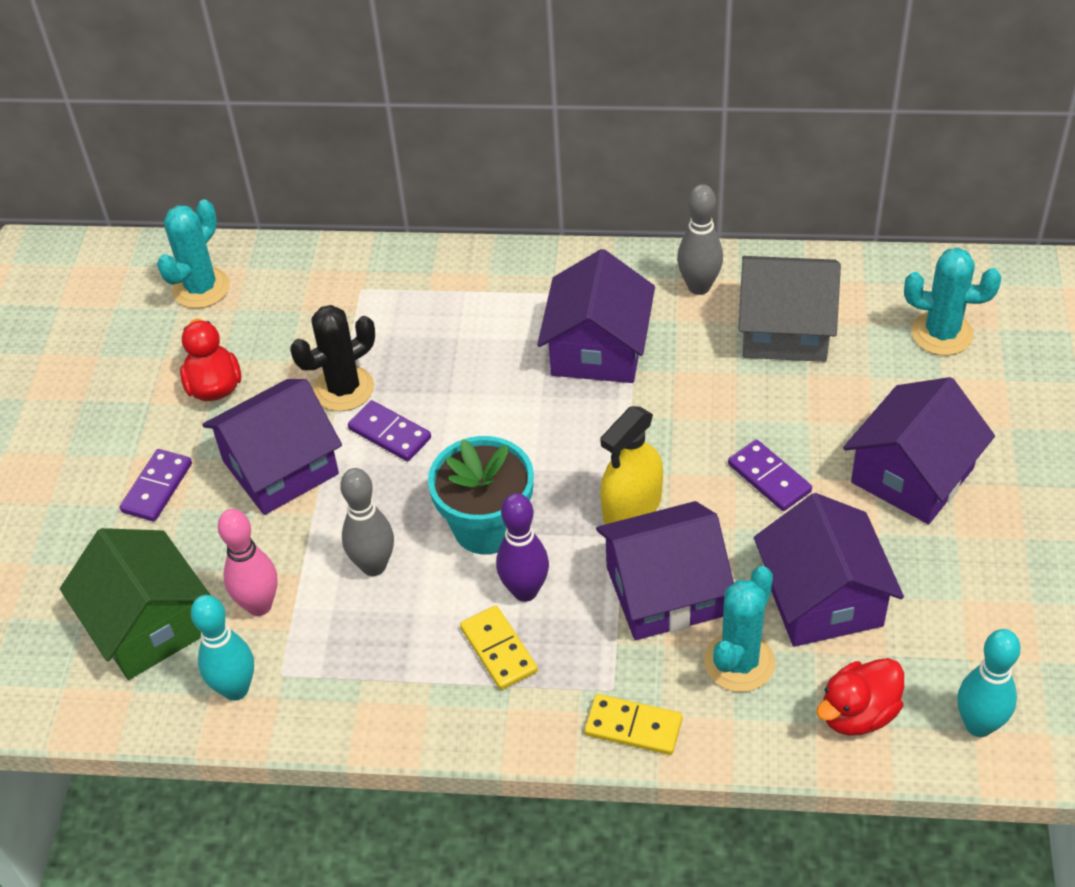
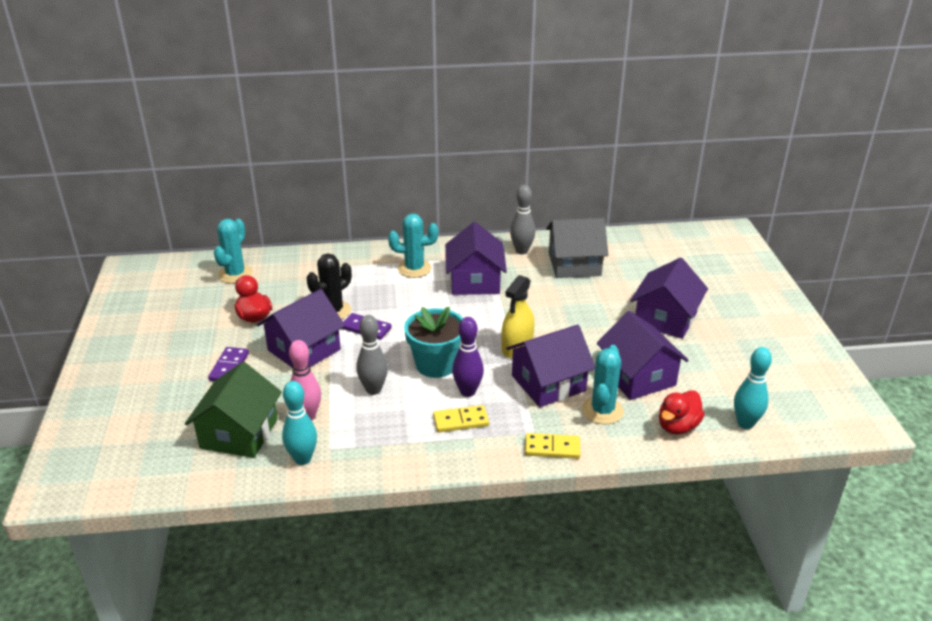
camera: 15 degrees left, 15 degrees down
green house [60,528,210,680] -> green house turned 60 degrees clockwise [185,362,282,458]
yellow domino [460,605,538,690] -> yellow domino turned 60 degrees counterclockwise [433,405,489,432]
purple domino [728,440,812,511] -> none
turquoise cactus [904,248,1001,355] -> turquoise cactus moved to [388,213,438,278]

